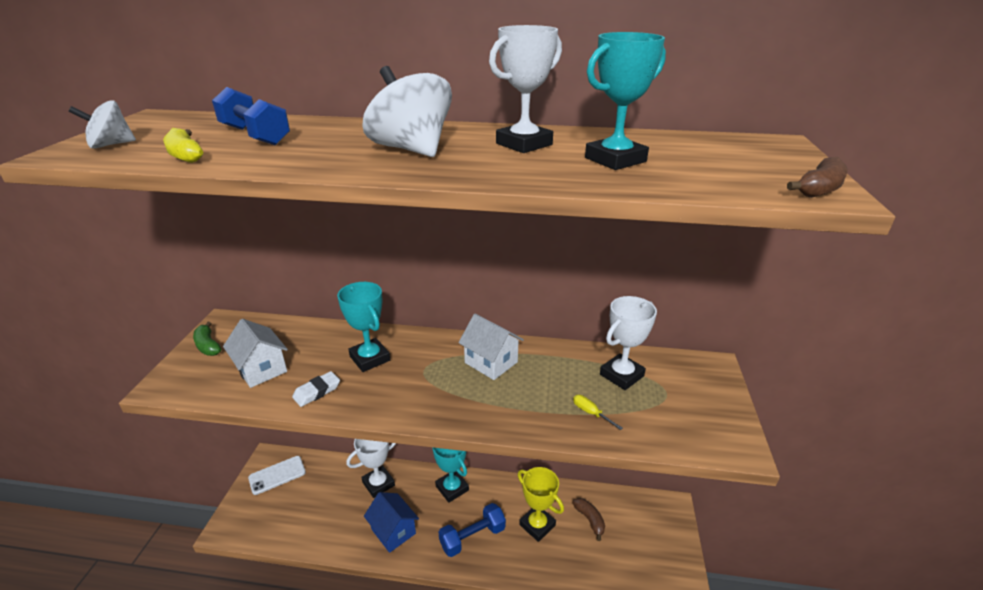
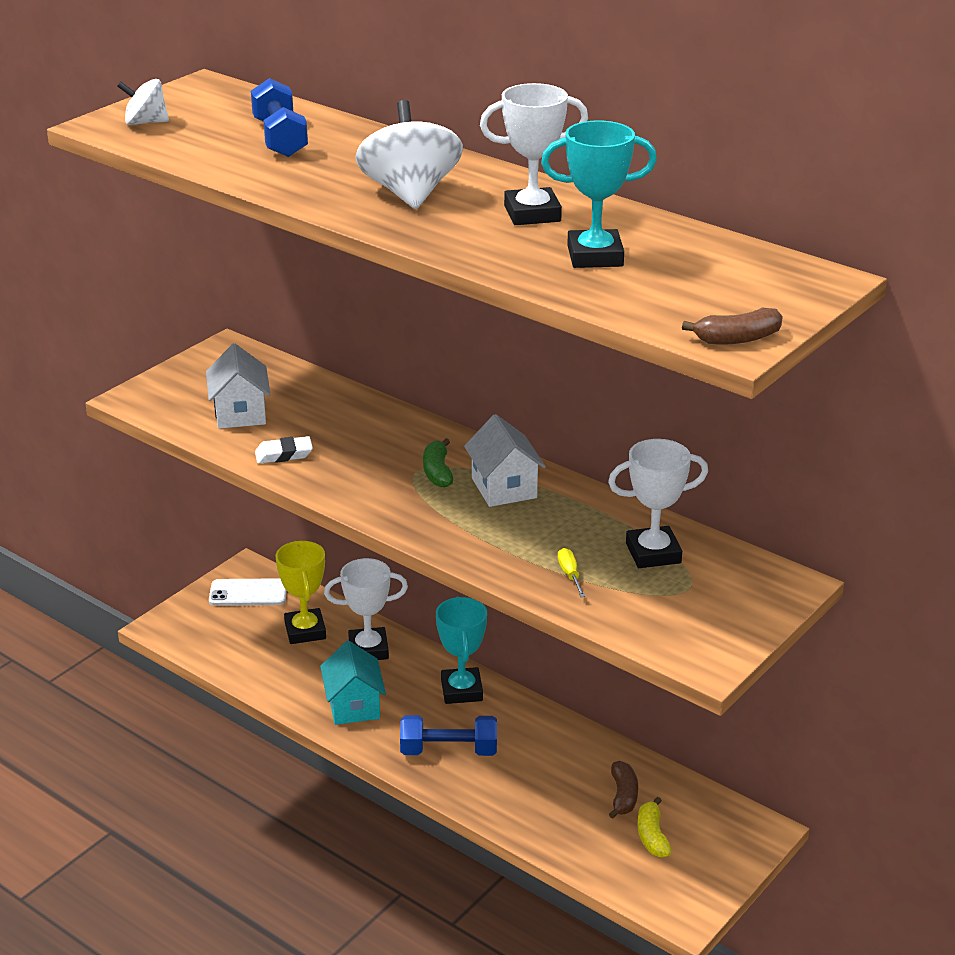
camera: 30 degrees right, 0 degrees up
yellow banana [163,128,203,163] -> yellow banana moved to [638,797,671,858]
green banana [193,322,221,356] -> green banana moved to [423,438,453,487]
turquoise trophy [337,282,390,372] -> none
blue house [364,492,419,553] -> turquoise house [320,641,386,725]
yellow trophy [518,467,564,542] -> yellow trophy moved to [276,541,326,644]

